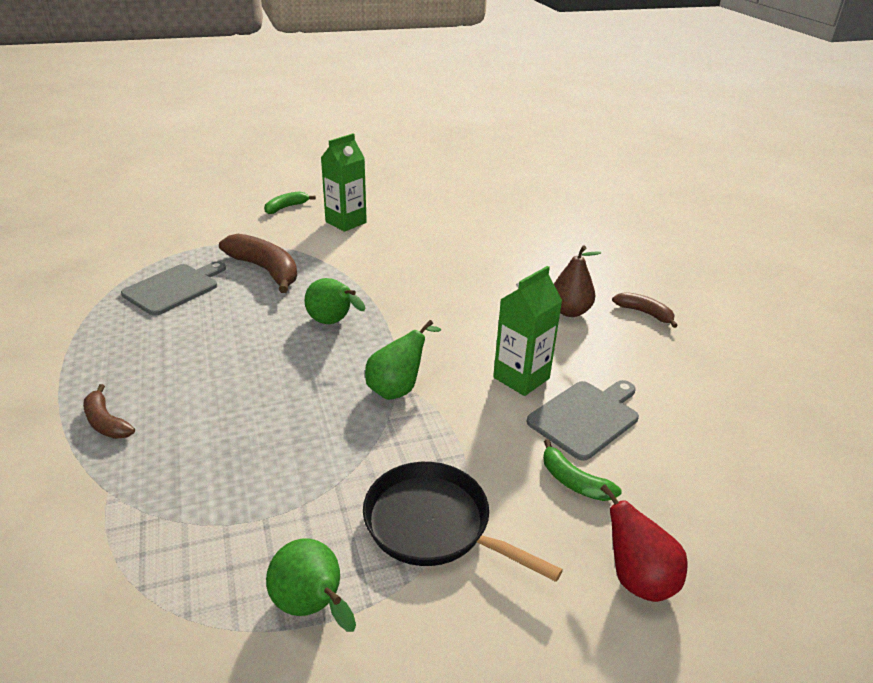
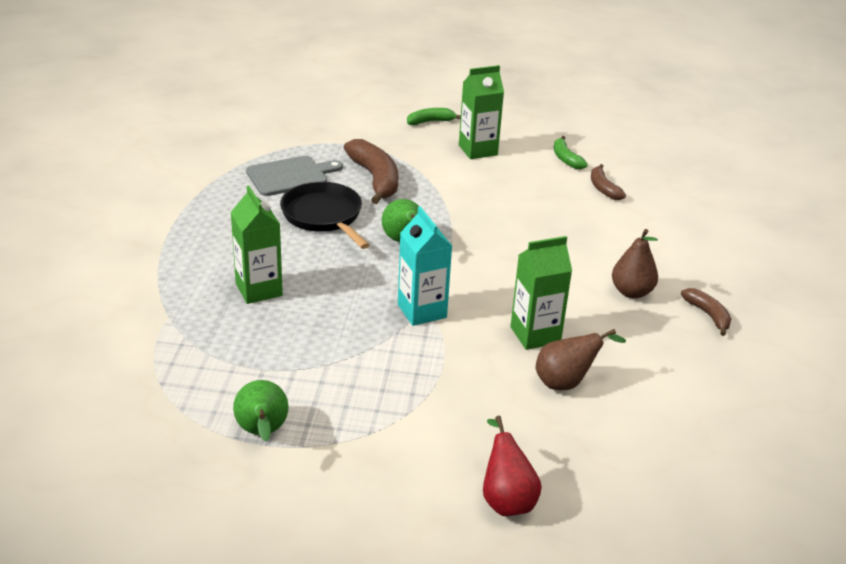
camera: 25 degrees right, 0 degrees up
brown banana [83,384,135,439] -> brown banana moved to [591,164,626,200]
black pan [363,462,563,582] -> black pan moved to [280,182,370,249]
green pear [365,320,441,400] -> turquoise carton [398,206,452,326]
grey cutting board [527,380,639,461] -> brown pear [535,329,626,390]
green banana [543,439,622,501] -> green banana moved to [554,136,588,169]
none -> green carton [231,186,283,304]

